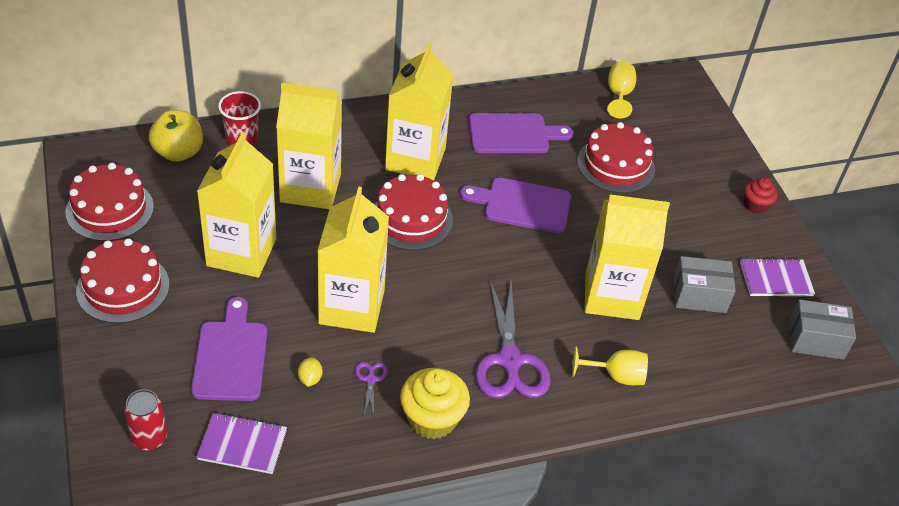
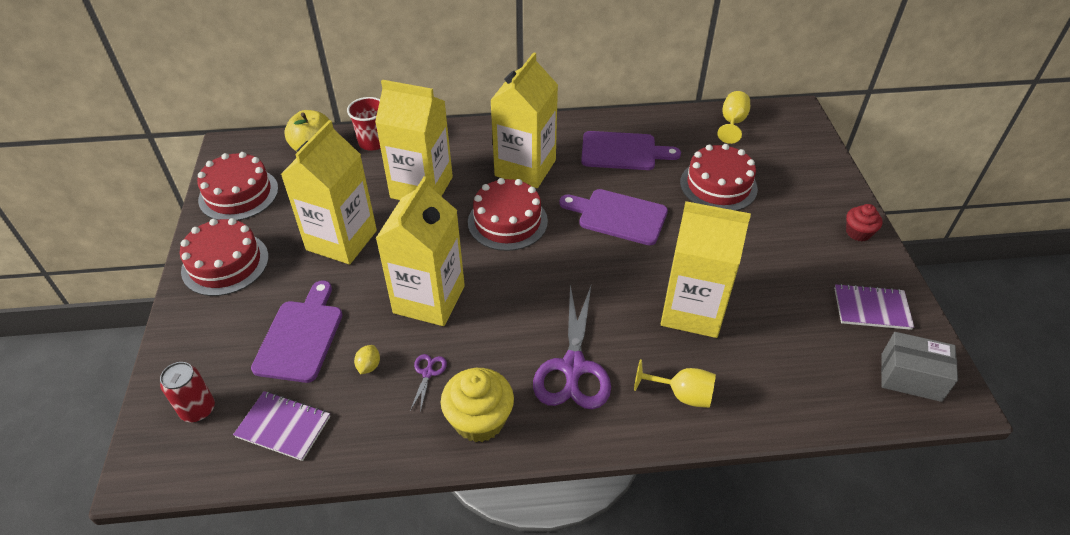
camera: 15 degrees right, 0 degrees up
grey box [673,256,736,313] -> none

